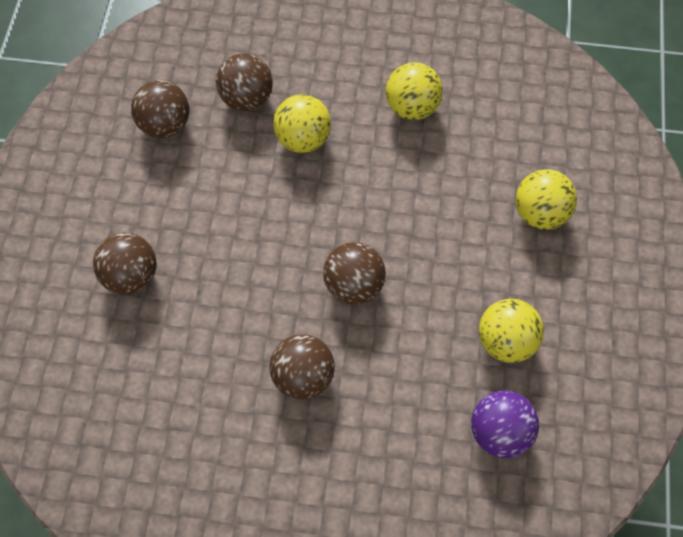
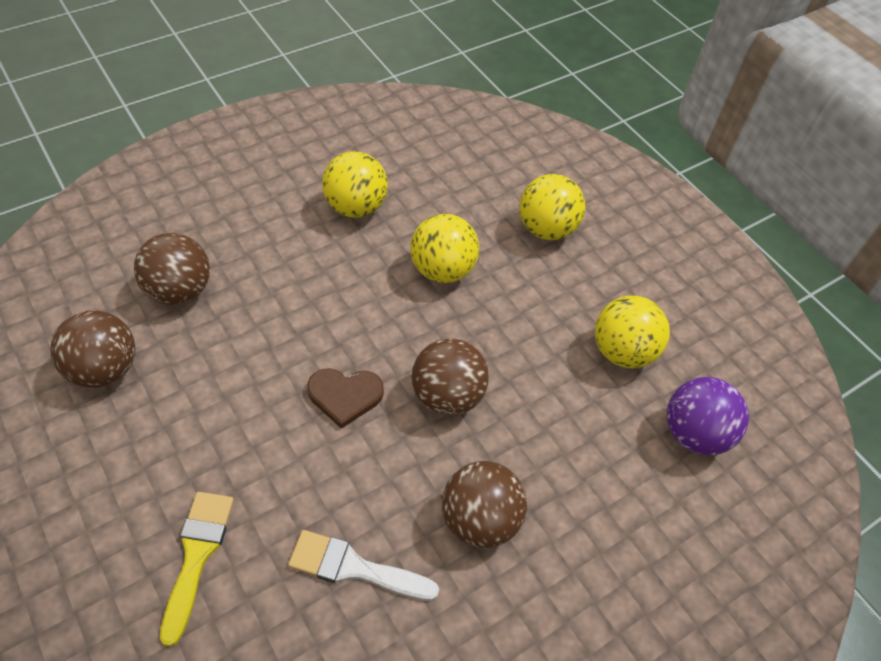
camera: 45 degrees left, 10 degrees down
brown ball [93,232,157,295] -> yellow brush [160,492,234,647]
yellow ball [273,94,331,153] -> yellow ball moved to [410,214,479,283]
none -> white brush [288,530,439,601]
none -> brown heart [307,368,384,429]

